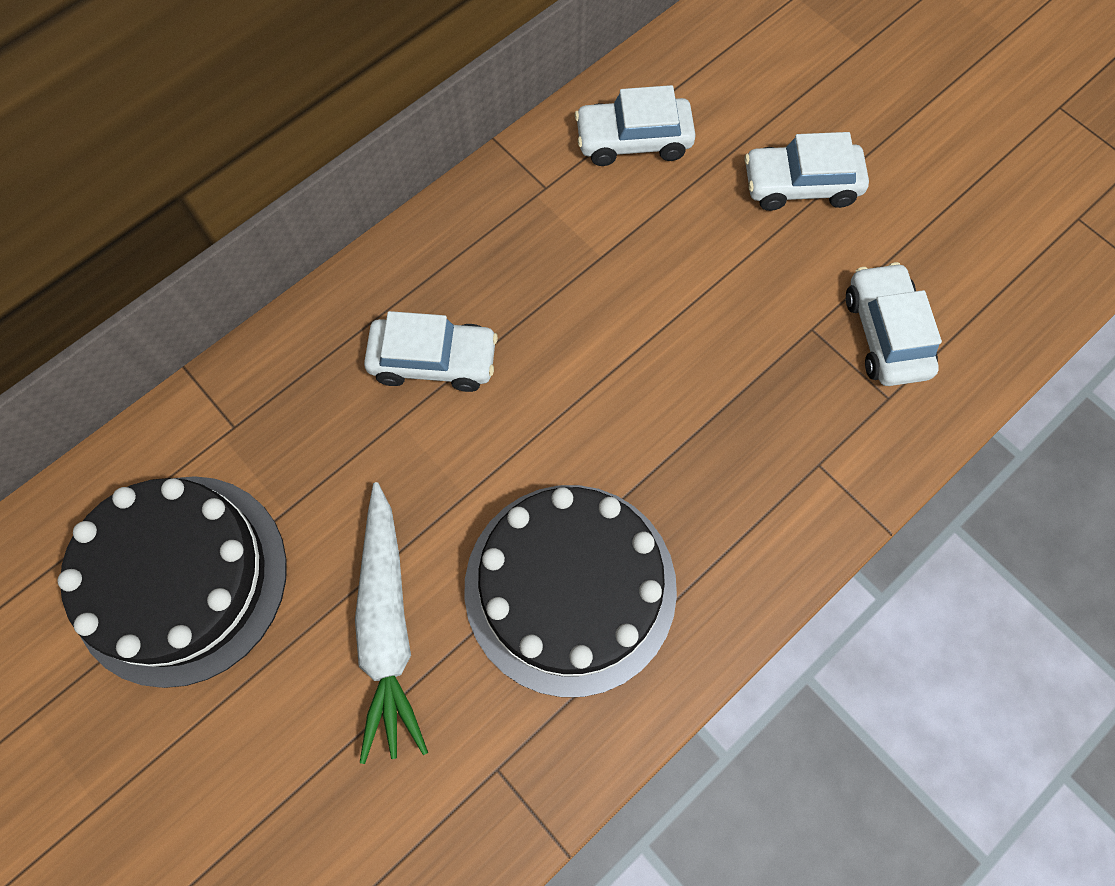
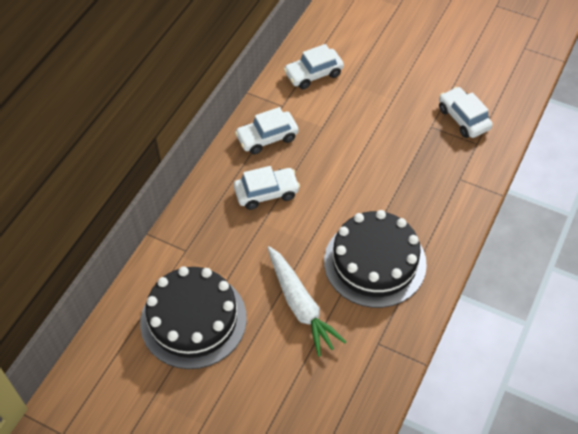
camera: 20 degrees left, 15 degrees down
white car [745,132,869,211] -> white car moved to [235,107,298,154]

